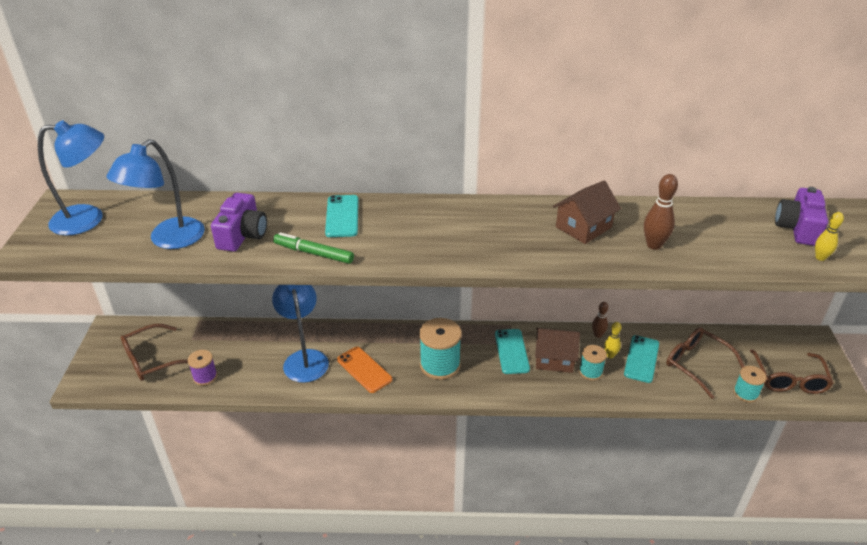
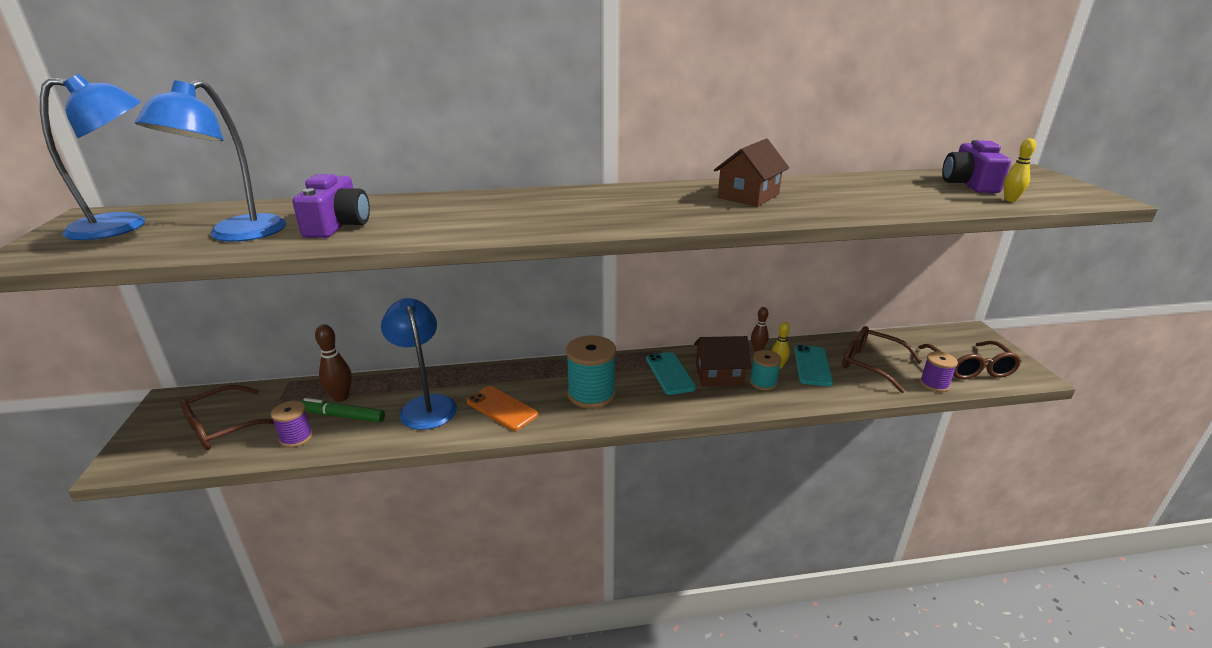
camera: 10 degrees left, 10 degrees down
green marker [273,232,354,264] -> green marker moved to [300,398,385,422]
turquoise phone [325,195,359,237] -> none
brown bowling pin [644,174,678,250] -> brown bowling pin moved to [315,324,352,402]
turquoise spool [734,366,766,402] -> purple spool [920,352,958,392]

